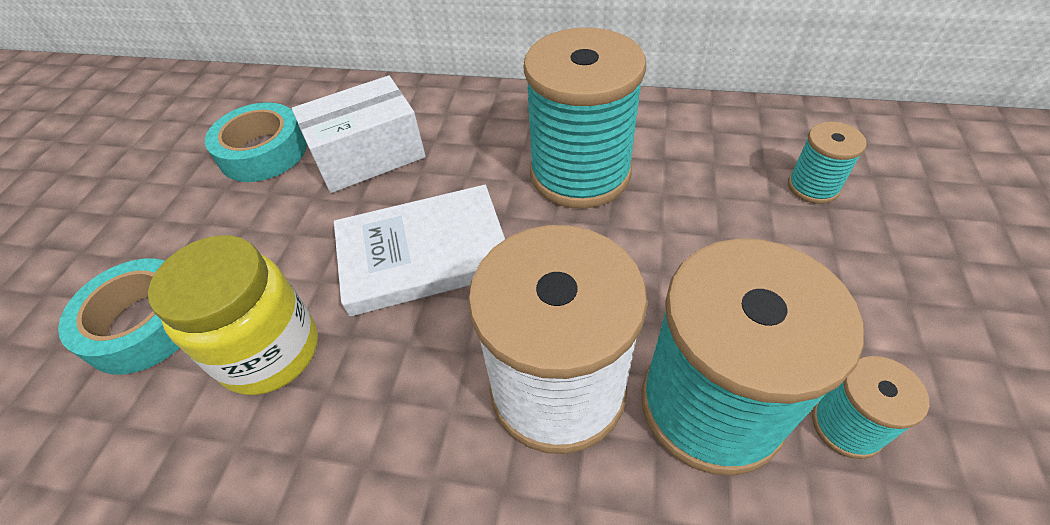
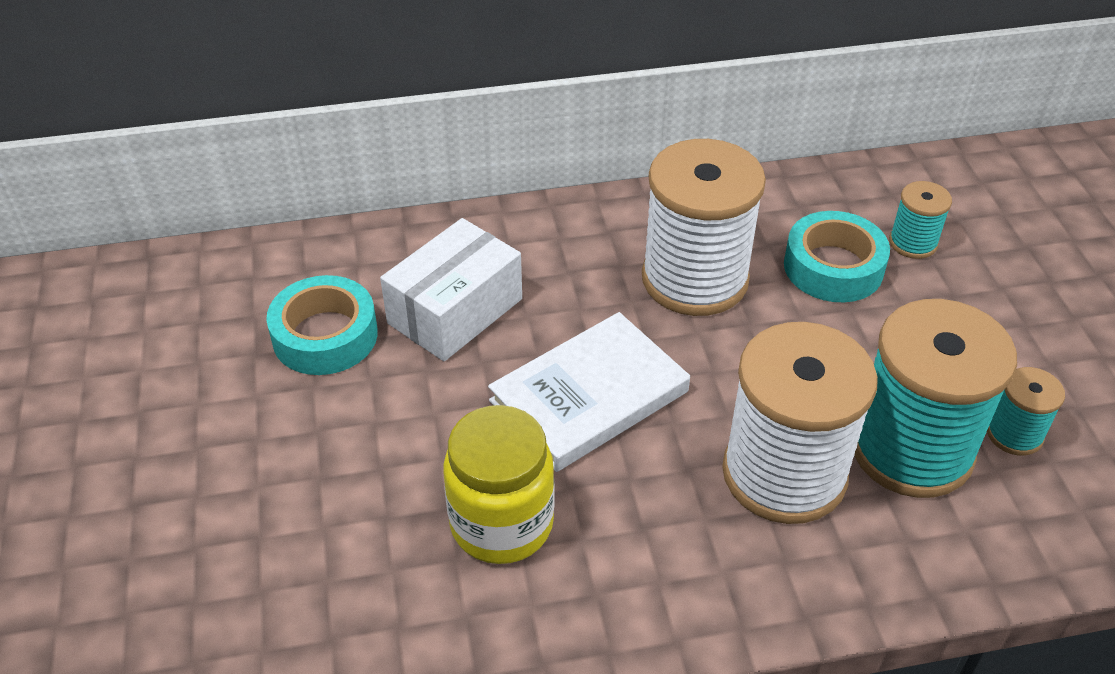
camera: 25 degrees left, 5 degrees down
turquoise tape [58,258,179,374] -> turquoise tape moved to [784,211,890,302]
turquoise spool [524,28,646,209] -> white spool [642,139,766,316]

